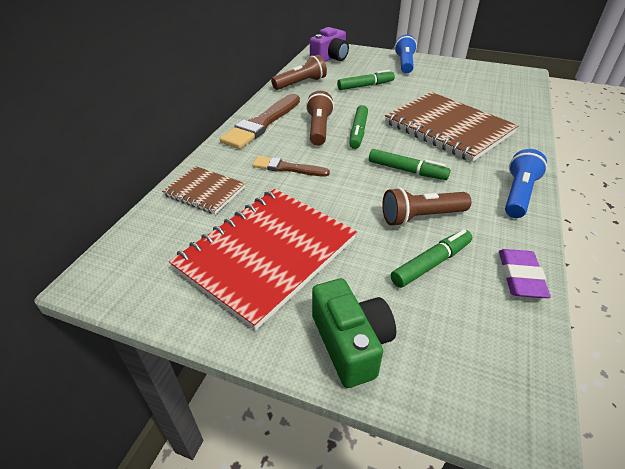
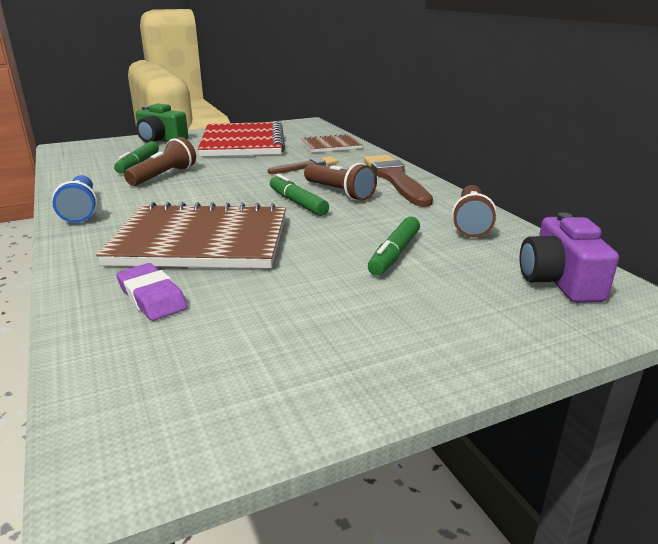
camera: 135 degrees right, 15 degrees down
green marker [369,149,451,180] -> none
blue flashlight [395,34,417,73] -> none
purple eraser [499,249,551,298] -> purple eraser moved to [116,263,188,321]

